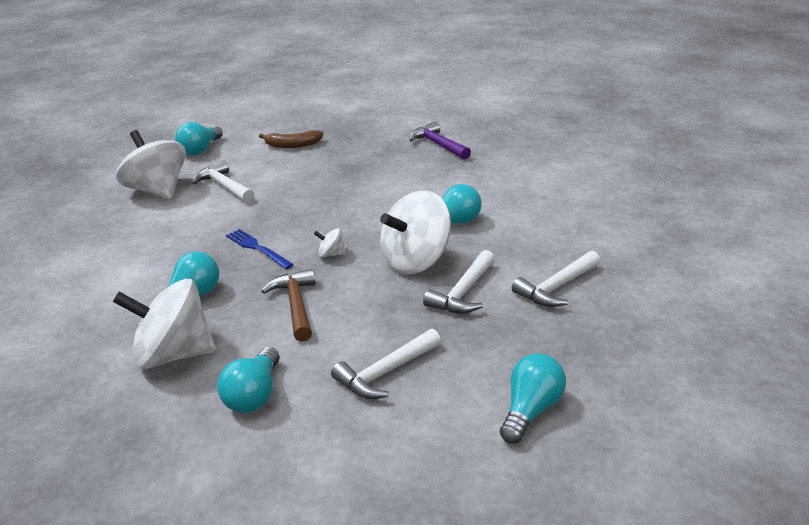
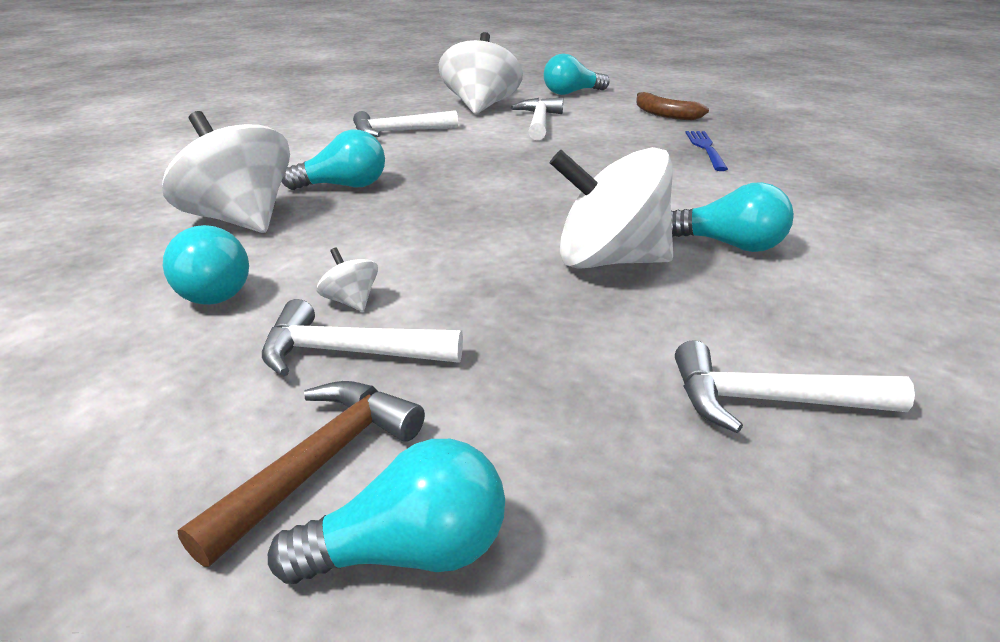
camera: 45 degrees right, 0 degrees up
turquoise light bulb [217,347,280,413] -> turquoise light bulb turned 90 degrees counterclockwise [163,225,249,305]
blue fork [226,229,294,269] -> blue fork moved to [685,131,728,171]
brown hammer [261,269,316,342] -> brown hammer moved to [177,381,425,567]
white spinning top [314,228,346,258] -> white spinning top moved to [317,248,378,311]
purple hammer [409,122,471,160] -> none
white hammer [423,250,495,313] -> white hammer moved to [353,110,458,137]

